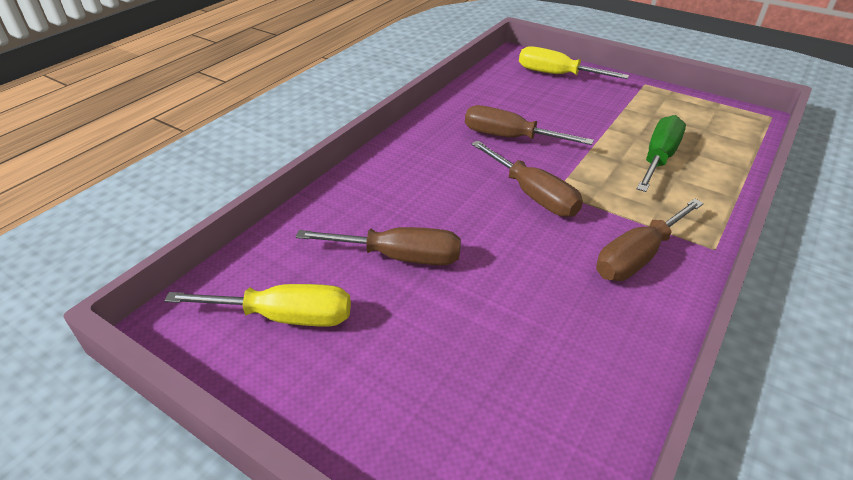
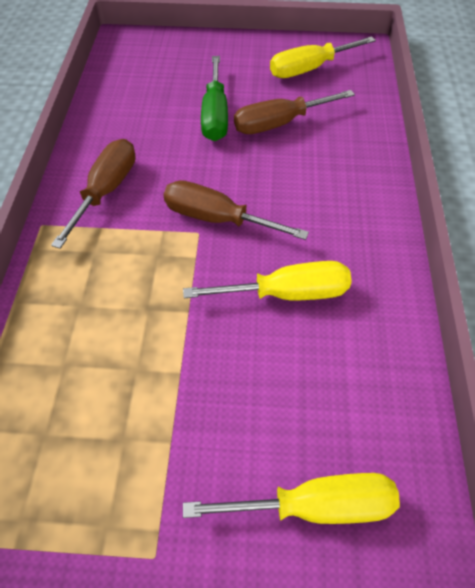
camera: 150 degrees right, 15 degrees up
brown screwdriver [465,105,594,145] -> yellow screwdriver [183,261,352,300]
green screwdriver [637,115,686,192] -> green screwdriver moved to [201,56,228,141]

